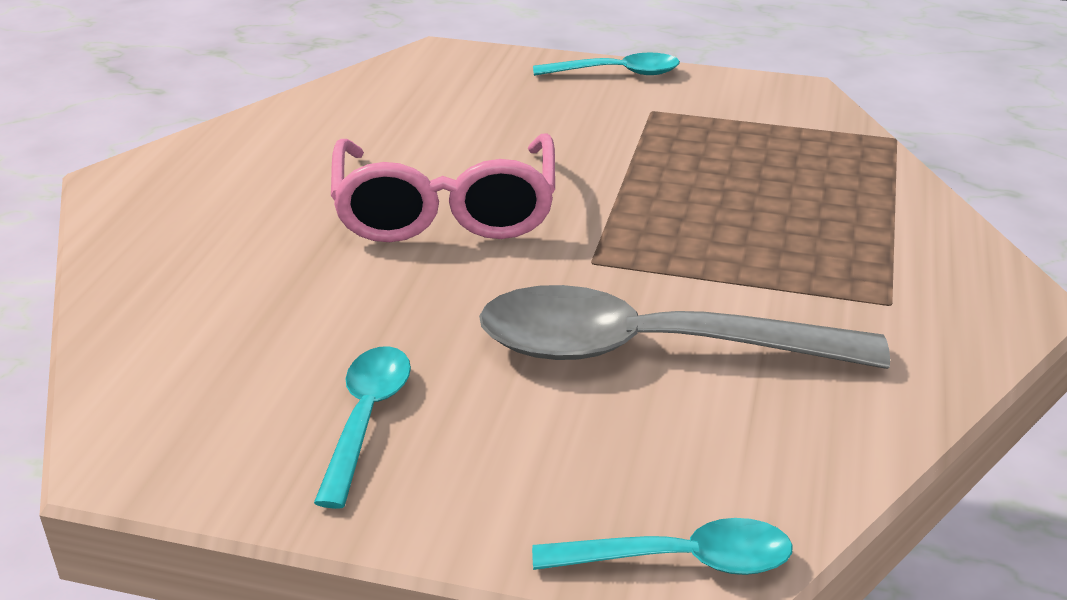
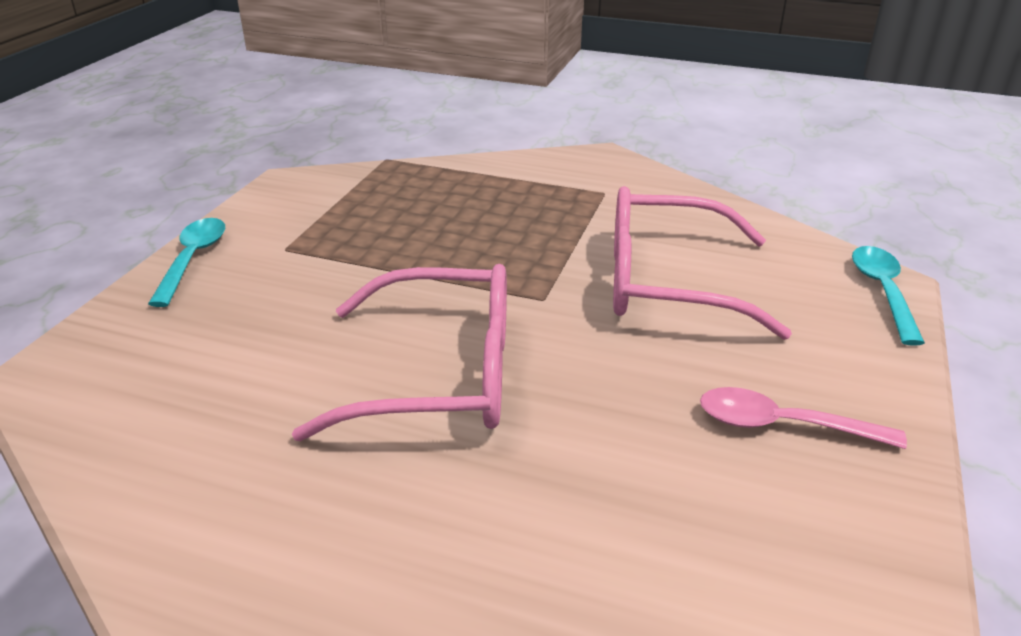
camera: 85 degrees left, 0 degrees up
turquoise spoon [314,346,411,509] -> pink spoon [700,387,907,449]
grey spoon [479,285,890,369] -> pink glasses [613,186,792,340]

